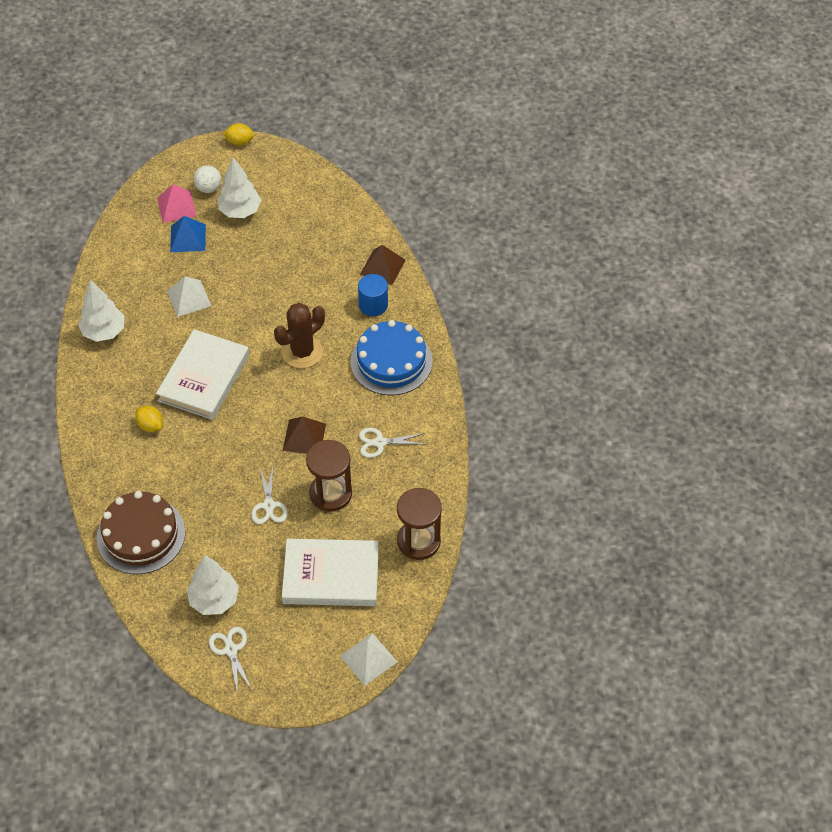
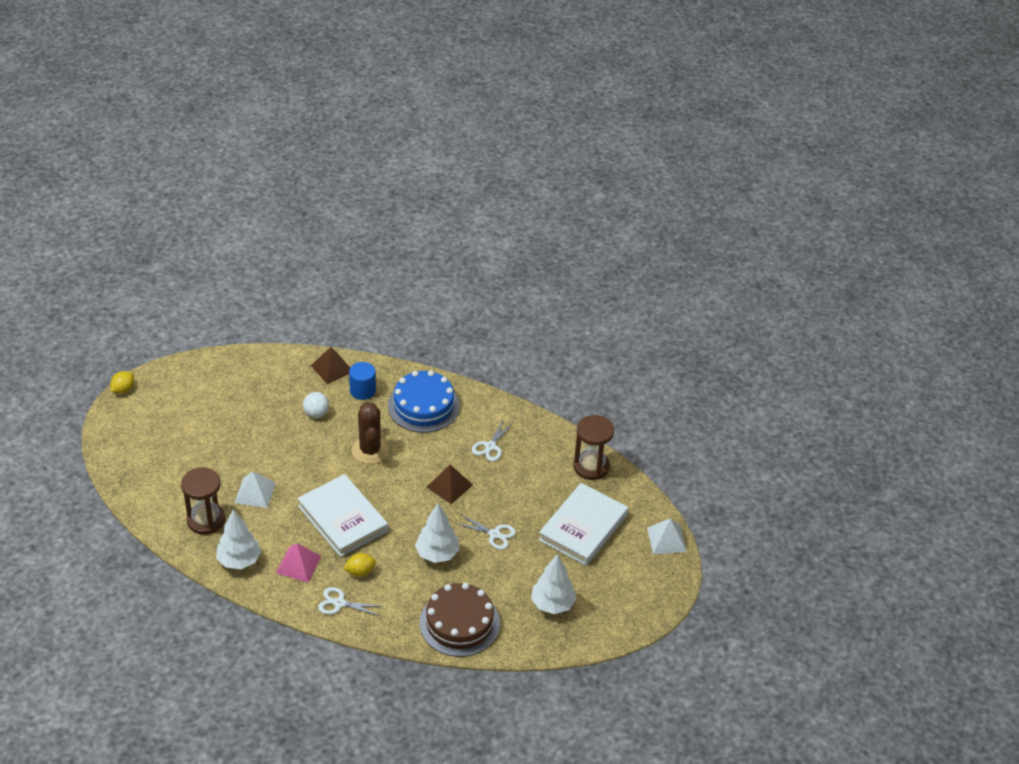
camera: 60 degrees left, 10 degrees down
pink pyramid [157,184,197,223] -> pink pyramid moved to [276,543,321,582]
blue pyramid [170,216,206,252] -> none
white ball [194,165,221,193] -> white ball moved to [303,392,329,418]
white scissors [209,627,252,695] -> white scissors moved to [318,587,380,616]
white tree [218,157,261,218] -> white tree moved to [415,504,459,563]
brown hourglass [306,440,352,512] -> brown hourglass moved to [181,467,225,535]

